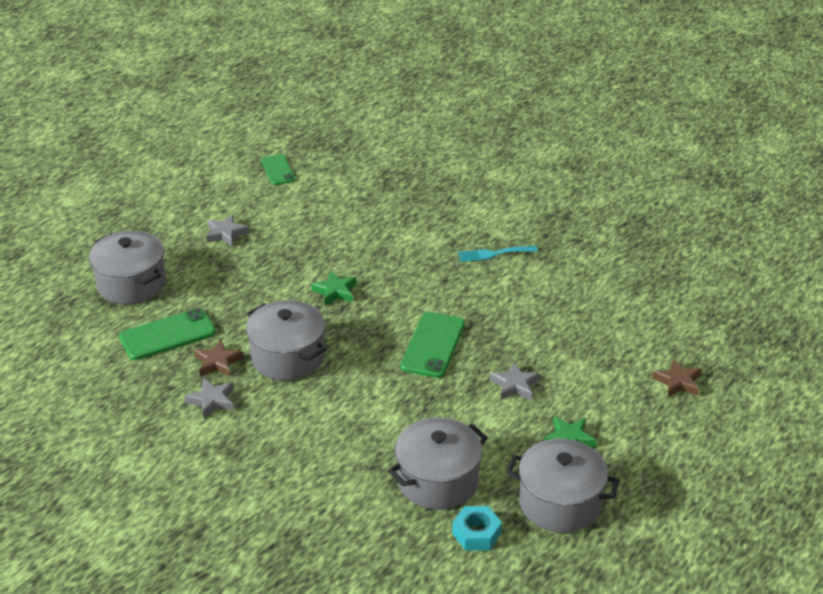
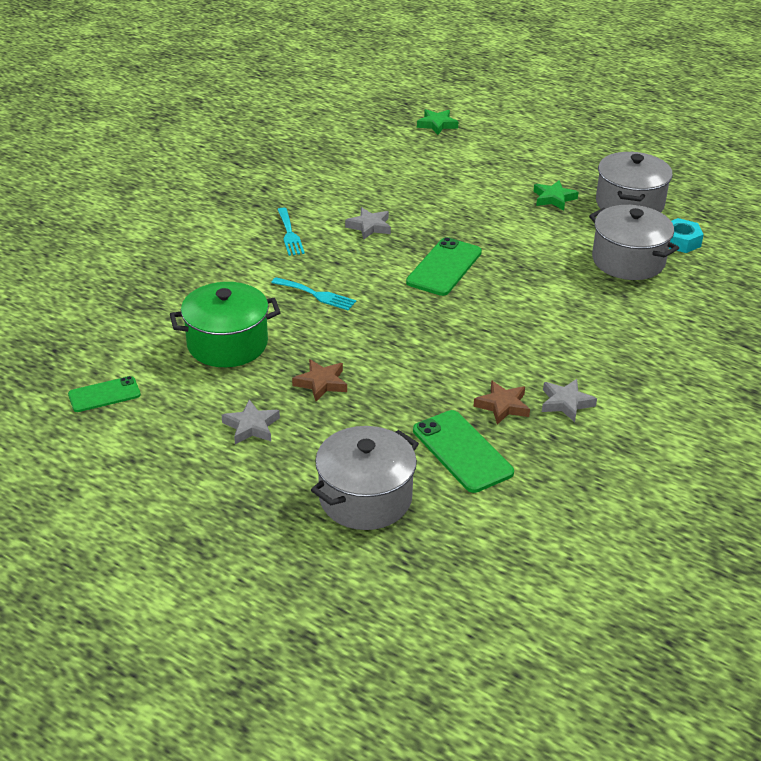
camera: 95 degrees left, 0 degrees up
grey pot [246,300,326,381] -> none
green star [311,271,356,306] -> green star moved to [417,109,458,135]
green phone [401,312,465,378] -> green phone turned 75 degrees counterclockwise [406,237,482,296]
grey star [490,362,540,400] -> grey star moved to [345,207,391,240]
brown star [652,358,702,397] -> brown star moved to [292,359,347,401]
none -> green pot [170,282,281,367]
none -> turquoise fork [271,277,356,310]

